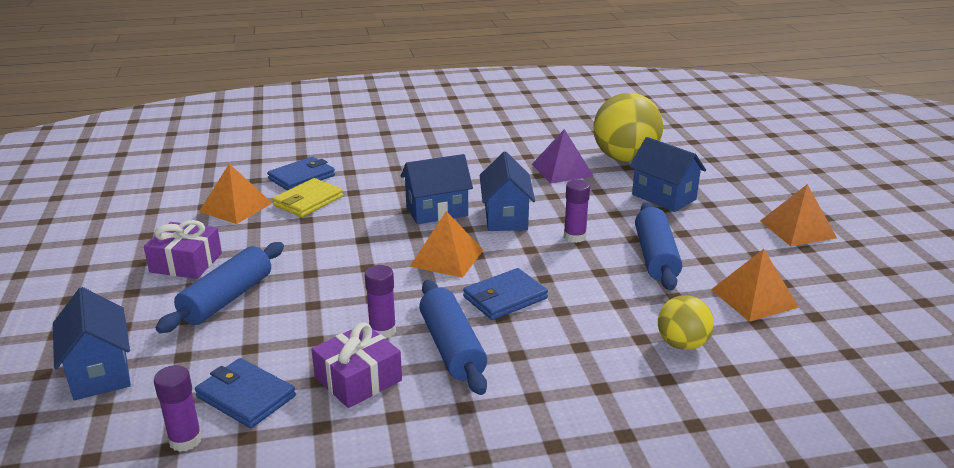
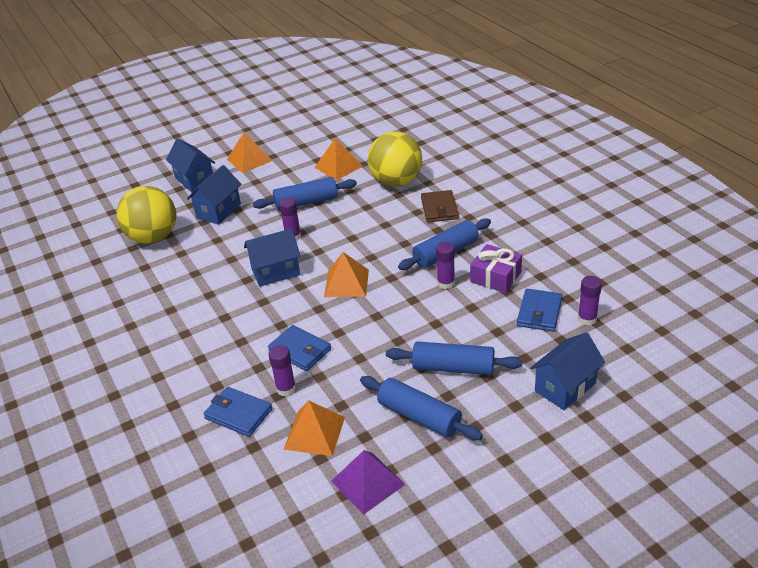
camera: 105 degrees left, 10 degrees up
purple gift [144,220,222,279] -> blue rolling pin [360,376,483,440]
yellow wallet [272,178,343,217] -> purple glue stick [268,345,296,397]
blue house [401,154,473,225] -> blue house moved to [166,138,215,192]
blue wallet [463,268,548,320] -> blue wallet moved to [268,325,331,371]
purple pyramid [531,129,593,184] -> purple pyramid moved to [331,450,406,515]
yellow ball [658,295,714,350] -> yellow ball [368,132,422,187], size x1.81
none -> brown wallet [421,190,459,222]

